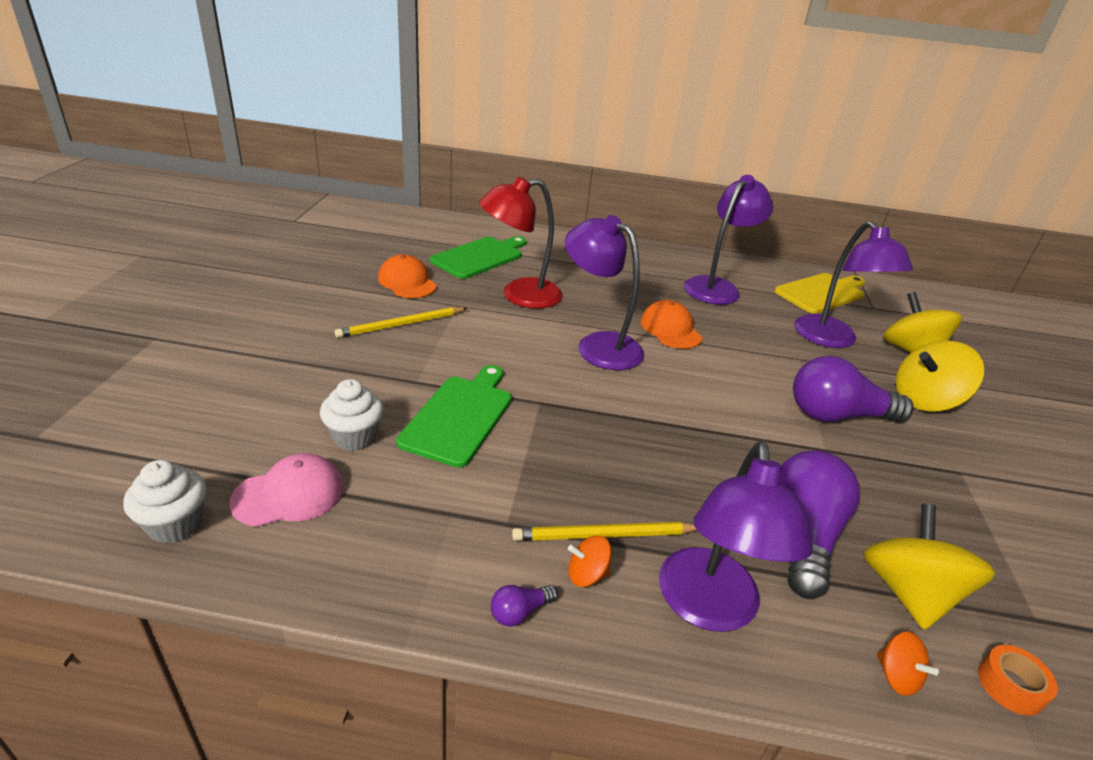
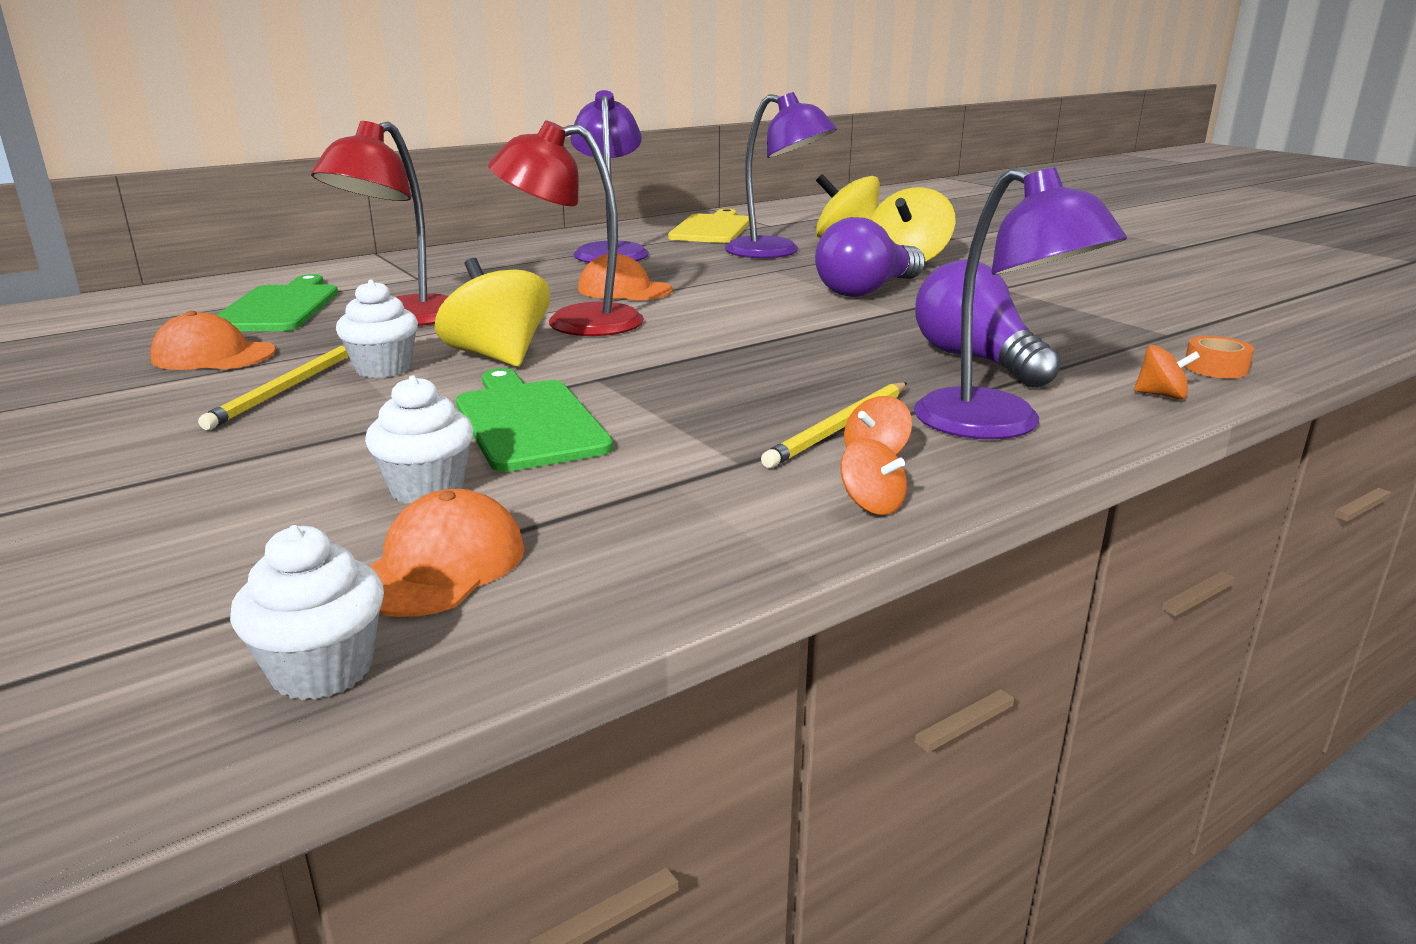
camera: 40 degrees left, 10 degrees down
pink cap [229,453,344,527] -> orange cap [370,489,525,617]
purple light bulb [491,585,558,627] -> orange spinning top [840,438,907,515]
purple lamp [565,215,644,370] -> red lamp [488,120,644,336]
yellow spinning top [863,504,995,630] -> yellow spinning top moved to [435,258,550,367]
none -> white cupcake [336,279,418,378]

